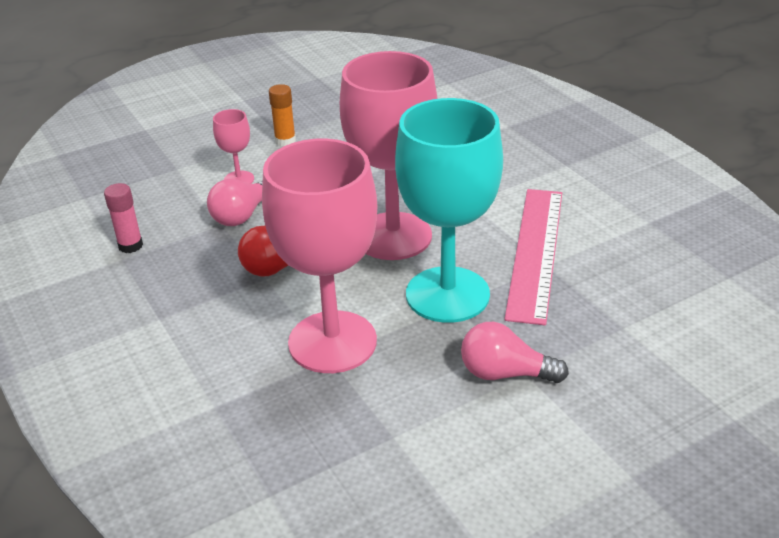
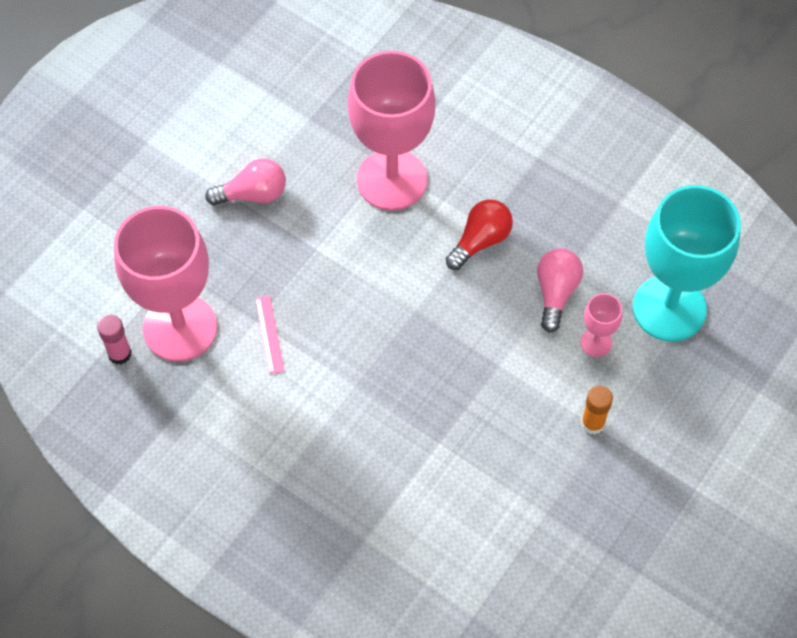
camera: 155 degrees right, 25 degrees up
pink glue stick [104,183,143,253] -> pink glue stick moved to [97,315,131,365]
pink goblet [340,51,437,260] -> pink goblet moved to [114,206,217,361]
turquoise goblet [395,98,503,323] -> turquoise goblet moved to [633,185,741,342]
pink ruler [504,189,562,325] -> pink ruler [255,295,284,374], size x0.42

